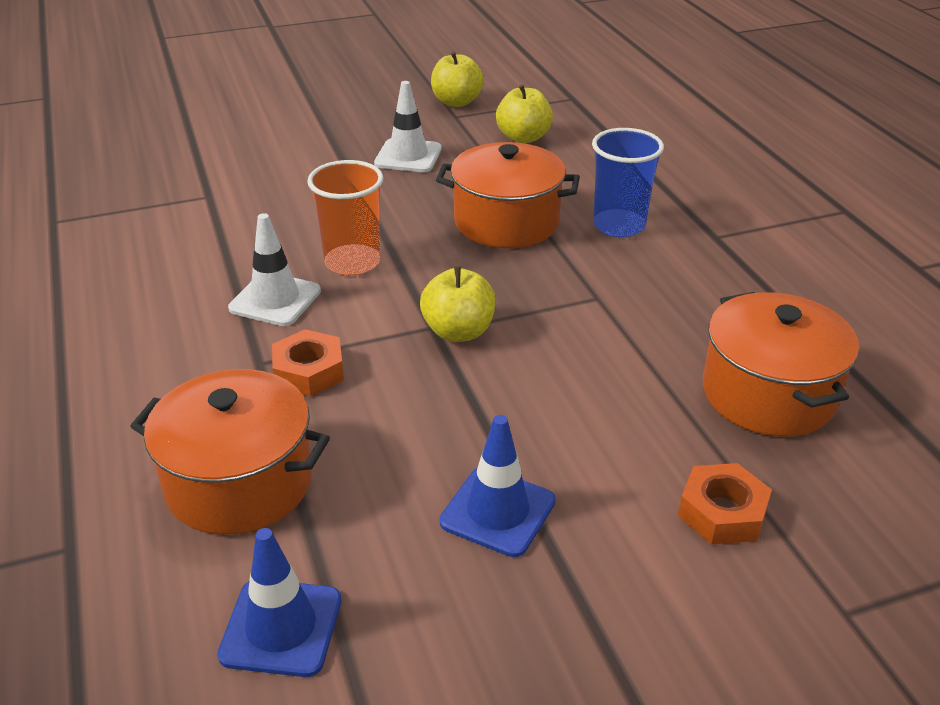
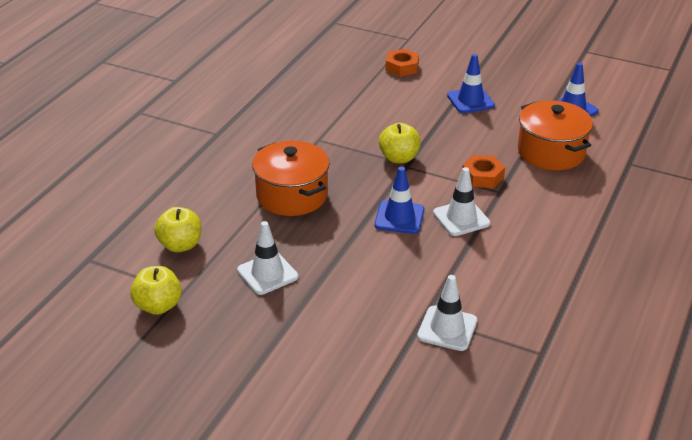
camera: 135 degrees left, 0 degrees up
orange cup [307,160,383,275] -> blue traffic cone [375,167,424,234]
blue cup [592,128,664,237] -> none
orange pot [703,292,859,437] -> none
none -> white traffic cone [417,275,477,351]

